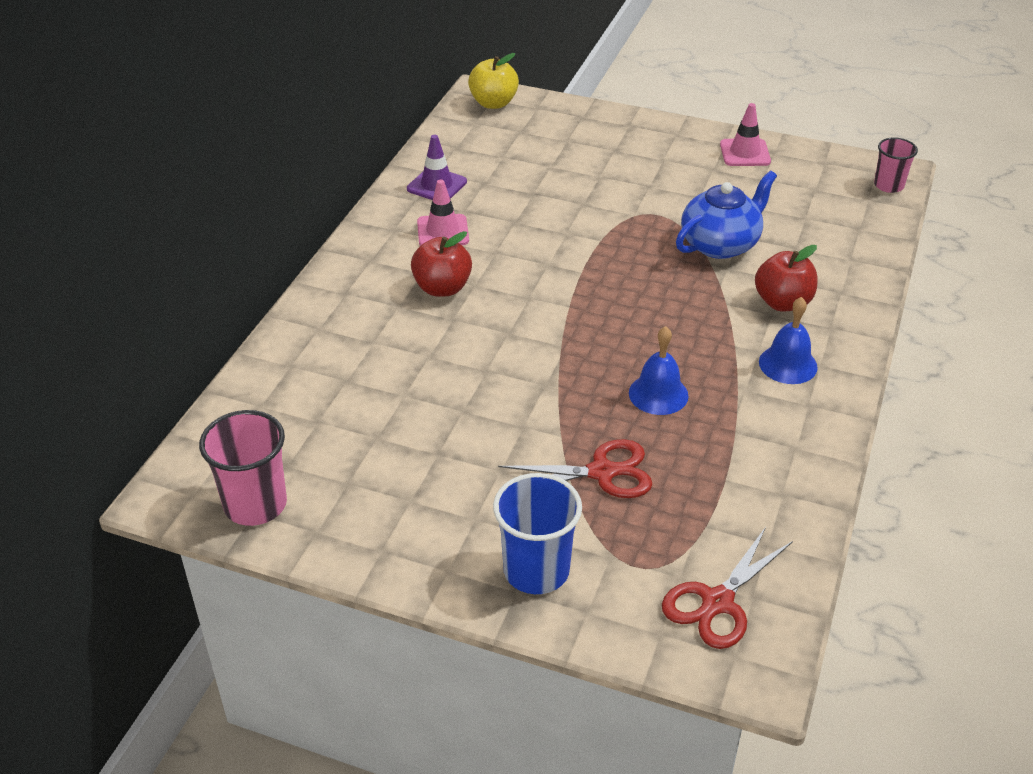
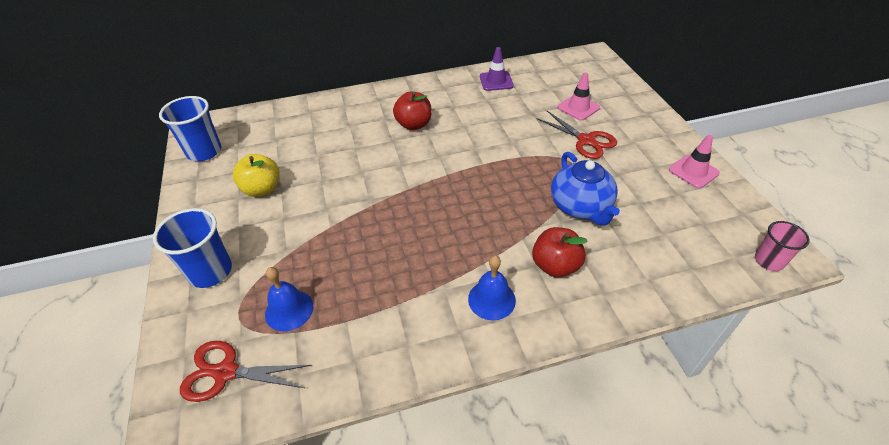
camera: 55 degrees right, 5 degrees up
pink cup [199,410,287,526] -> blue cup [159,96,221,161]
pink traffic cone [417,180,469,246] -> pink traffic cone moved to [558,72,600,121]
yellow apple [468,53,519,109] -> yellow apple moved to [233,154,279,197]
red scissors [498,439,652,498] -> red scissors moved to [536,111,617,159]
blue bell [629,326,689,415] -> blue bell moved to [265,267,313,331]
blue teapot [676,171,777,259] -> blue teapot turned 60 degrees clockwise [551,152,620,226]

